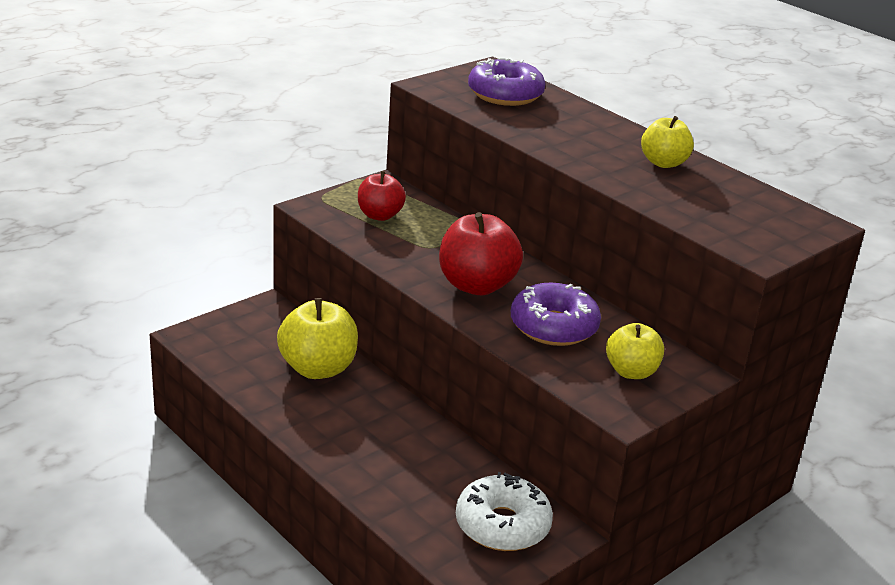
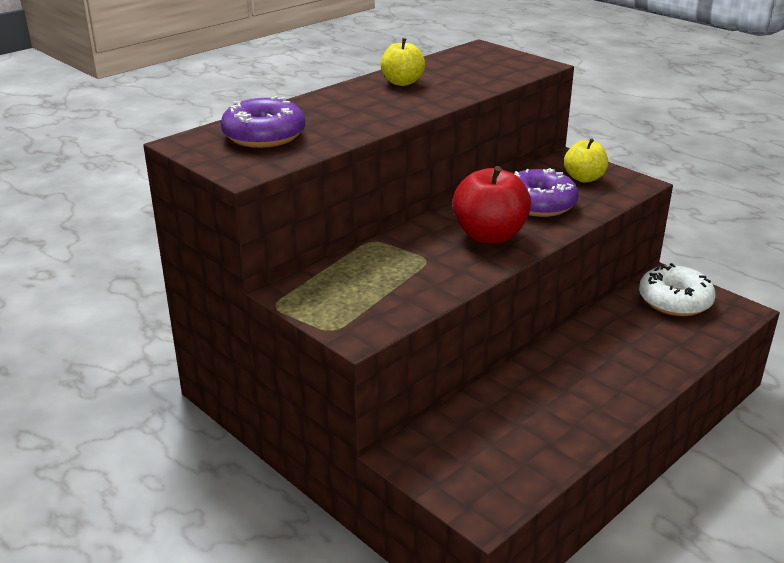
camera: 90 degrees left, 0 degrees up
yellow apple [277,298,358,379] -> none
red apple [358,171,406,221] -> none

